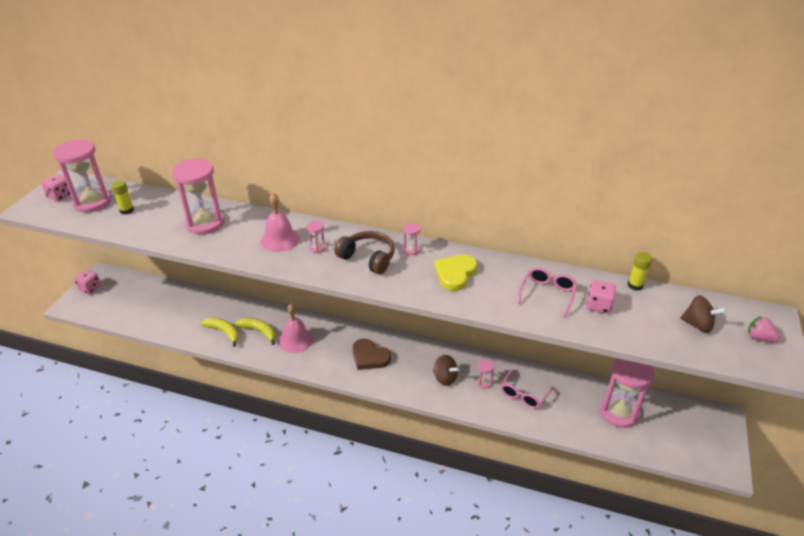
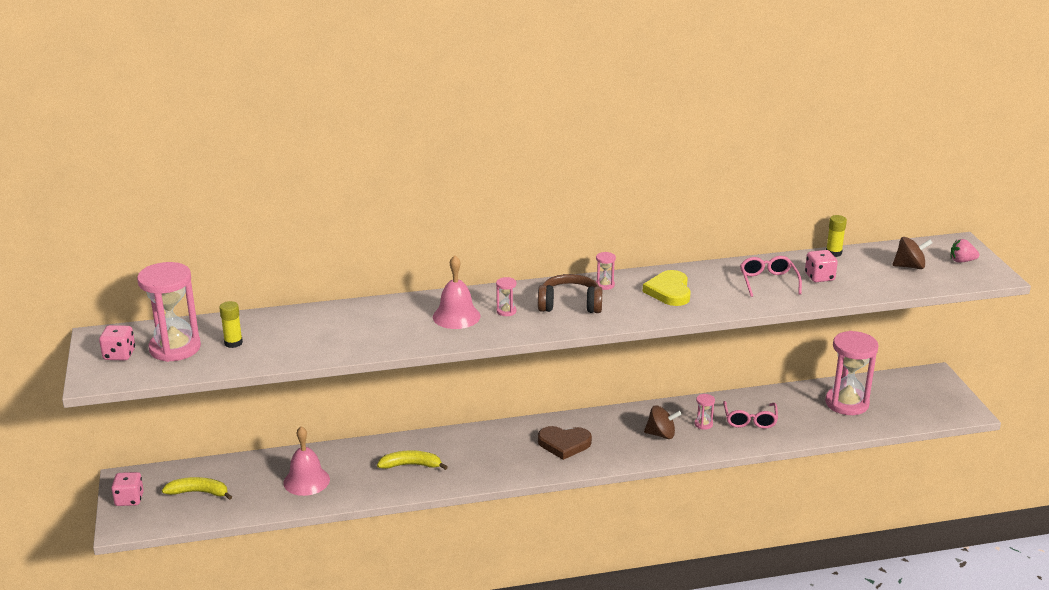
camera: 30 degrees left, 10 degrees down
pink hourglass [172,159,224,235] -> none
yellow banana [201,318,239,347] -> yellow banana moved to [162,477,232,500]
pink bell [279,304,313,353] -> pink bell moved to [283,426,330,496]

